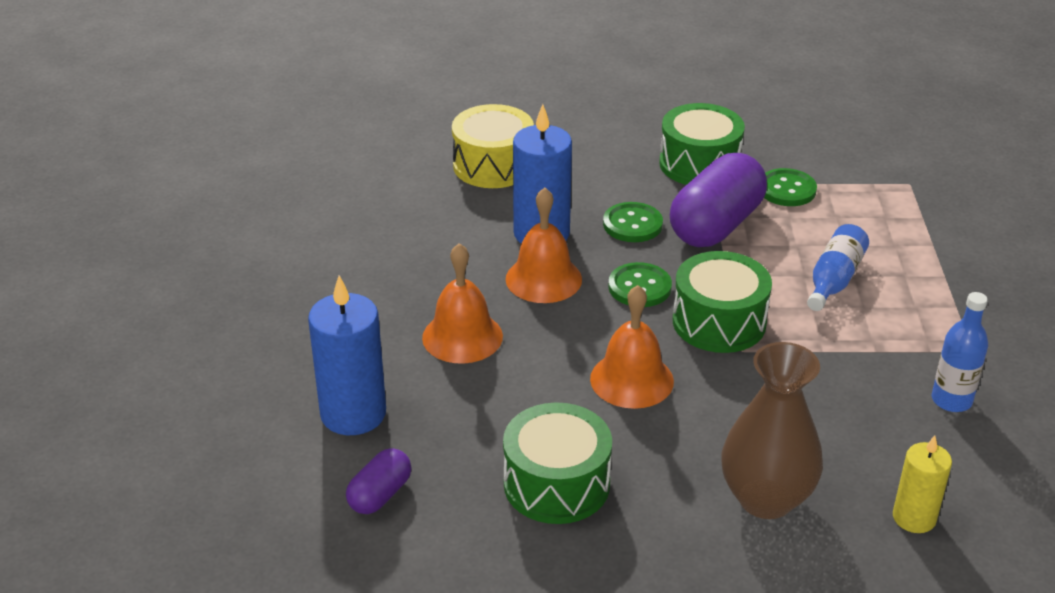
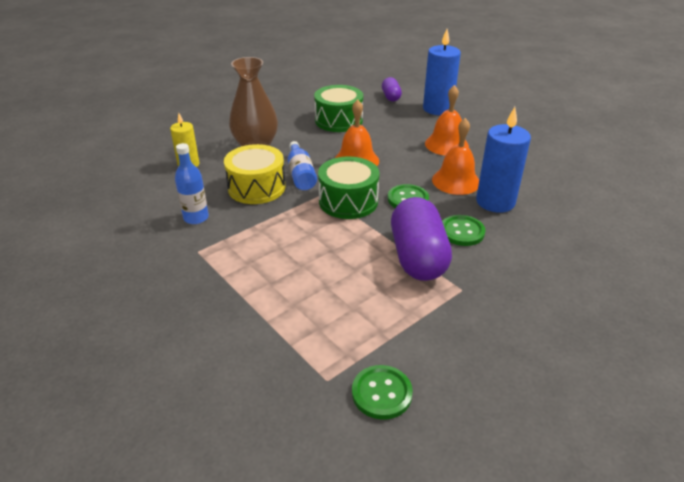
camera: 140 degrees right, 0 degrees up
yellow drum [452,104,534,188] -> yellow drum moved to [224,144,286,204]
green drum [659,103,745,185] -> none
green button [764,168,817,206] -> green button moved to [352,365,413,420]
blue bottle [807,224,869,311] -> blue bottle moved to [287,141,317,190]

